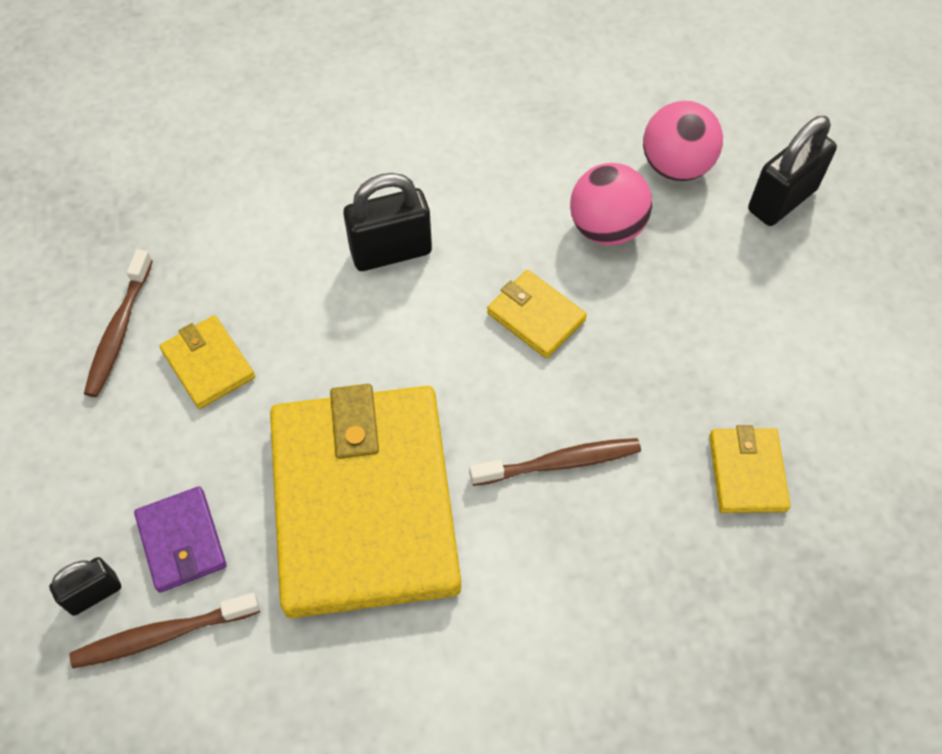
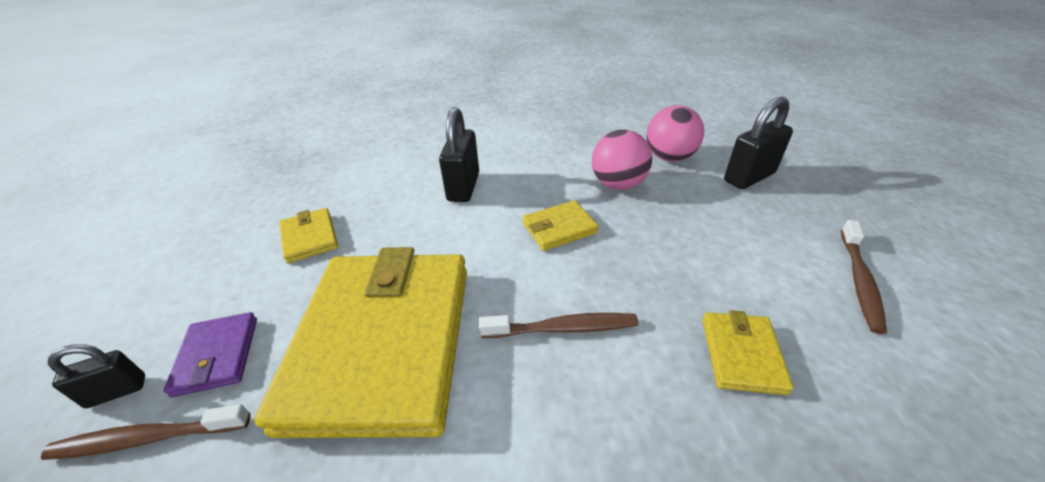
camera: 10 degrees right, 20 degrees down
brown toothbrush [84,249,153,397] -> brown toothbrush moved to [841,220,887,334]
black padlock [343,173,432,271] -> black padlock turned 75 degrees counterclockwise [439,107,479,202]
yellow wallet [487,270,587,358] -> yellow wallet turned 75 degrees counterclockwise [523,200,599,251]

